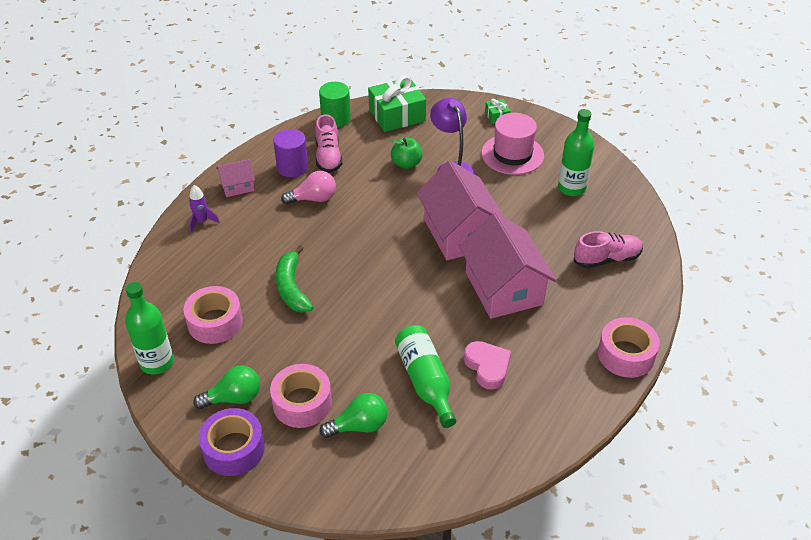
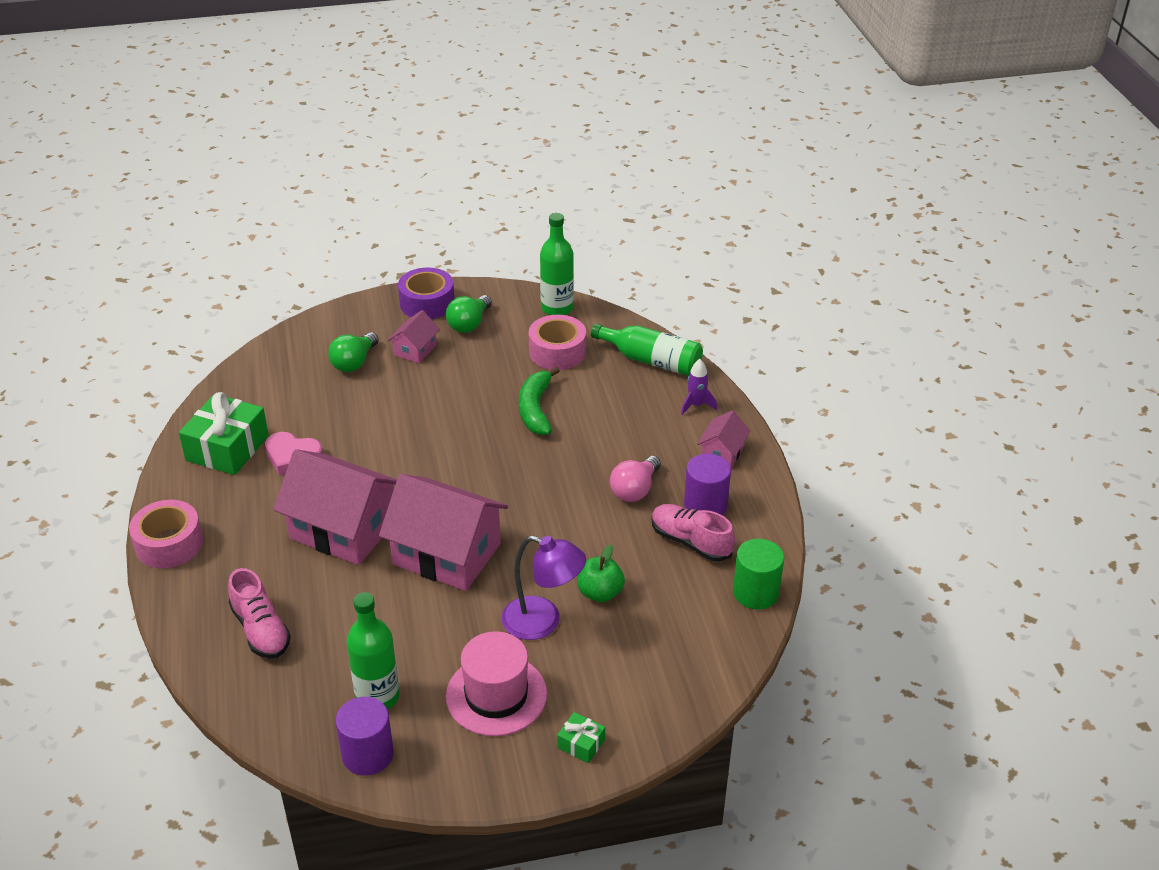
camera: 135 degrees right, 5 degrees down
pink tape [270,364,332,428] -> pink house [388,310,440,363]
green banana [275,245,313,313] -> green banana turned 120 degrees counterclockwise [519,367,560,435]
green gift [368,75,426,132] -> green gift moved to [179,392,269,475]
green bottle [395,325,456,428] -> green bottle moved to [591,324,703,376]
pink shoe [574,231,643,269] -> pink shoe turned 60 degrees counterclockwise [228,568,291,659]
none -> purple cylinder [335,697,394,776]

